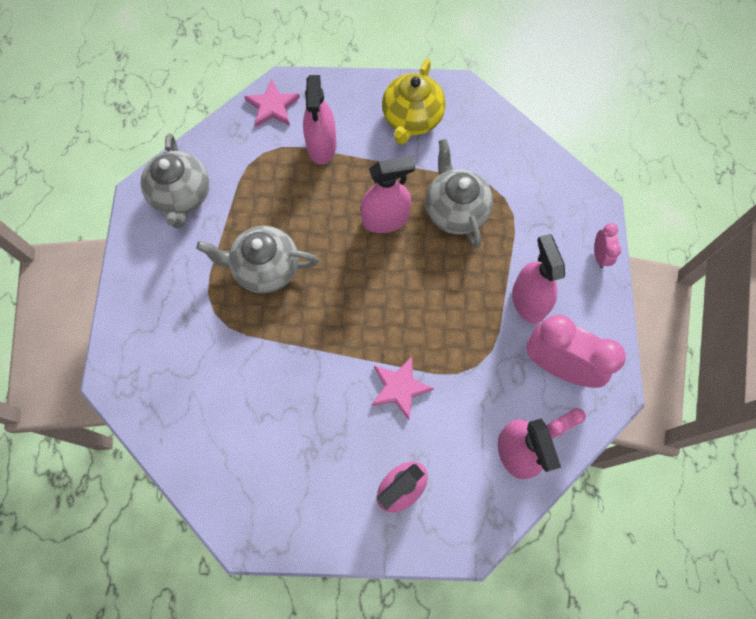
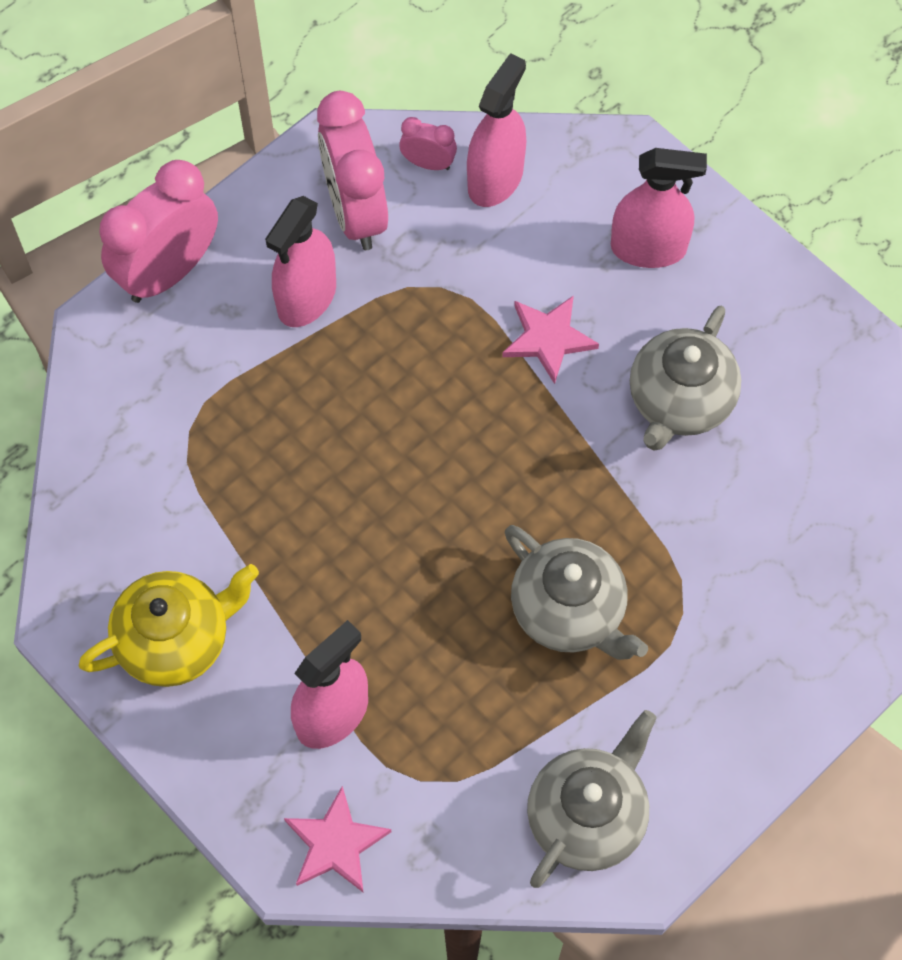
camera: 135 degrees left, 5 degrees down
pink spray bottle [361,156,415,233] -> none
grey teapot [426,139,493,248] -> grey teapot moved to [630,306,741,451]
pink clock [594,223,621,268] -> pink clock [99,160,218,303], size x2.12

